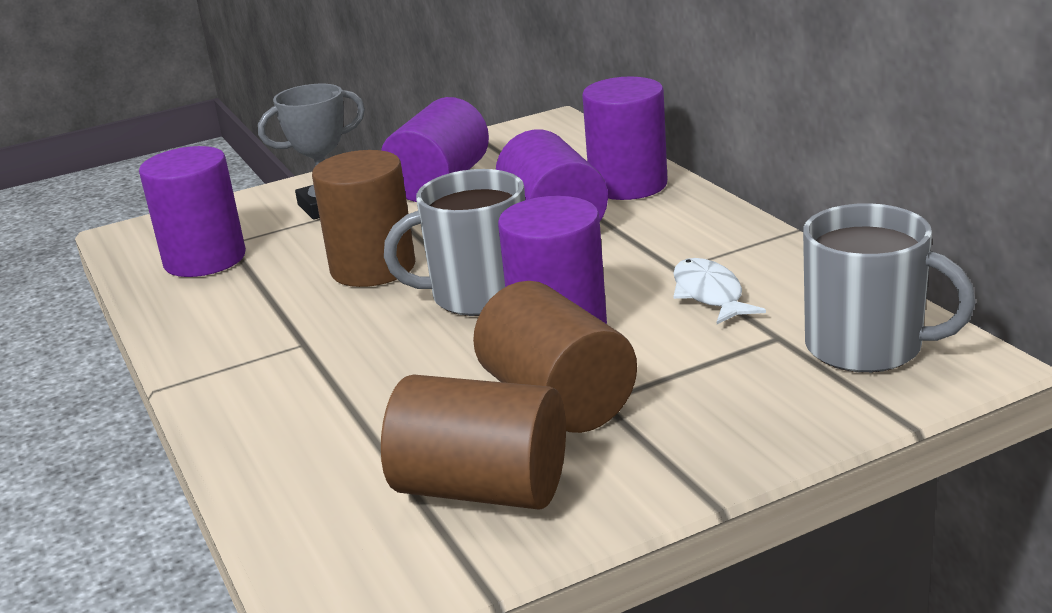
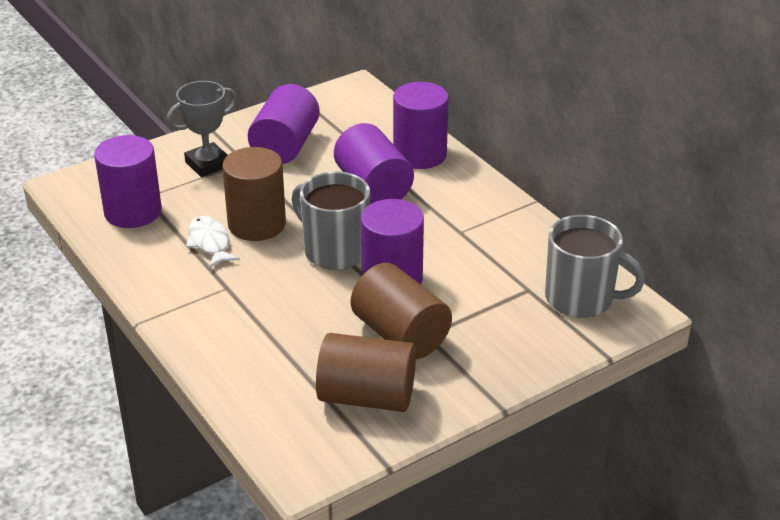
camera: 10 degrees left, 10 degrees up
grey mug [384,169,525,316] -> grey mug turned 60 degrees clockwise [292,172,370,270]
white fish [673,258,766,324] -> white fish moved to [186,216,240,268]

